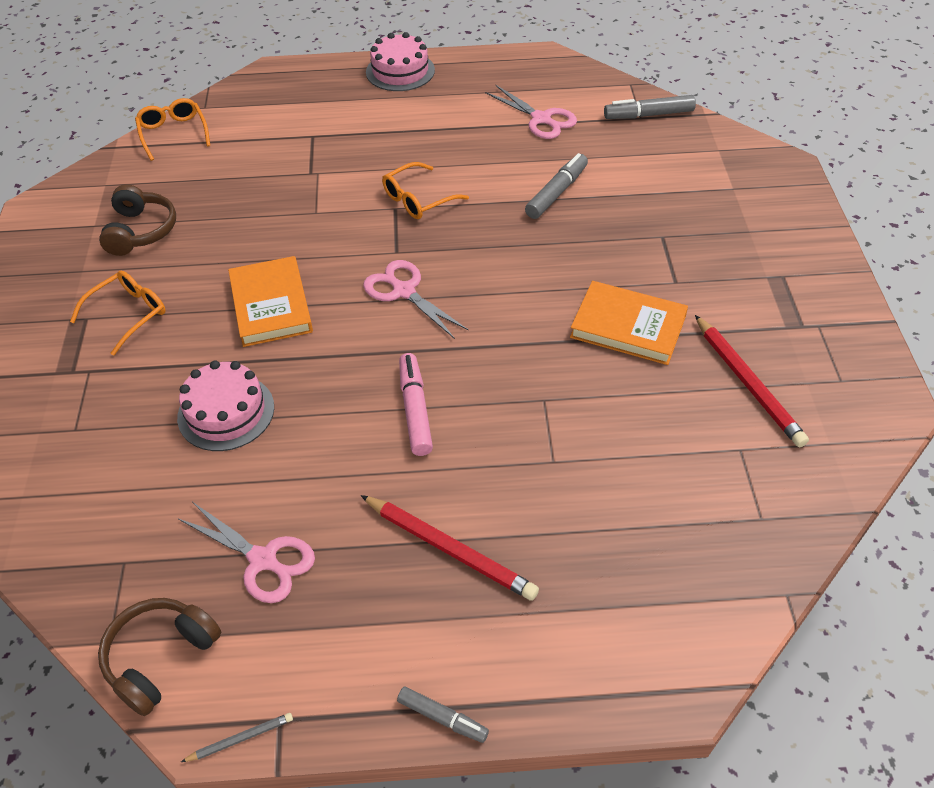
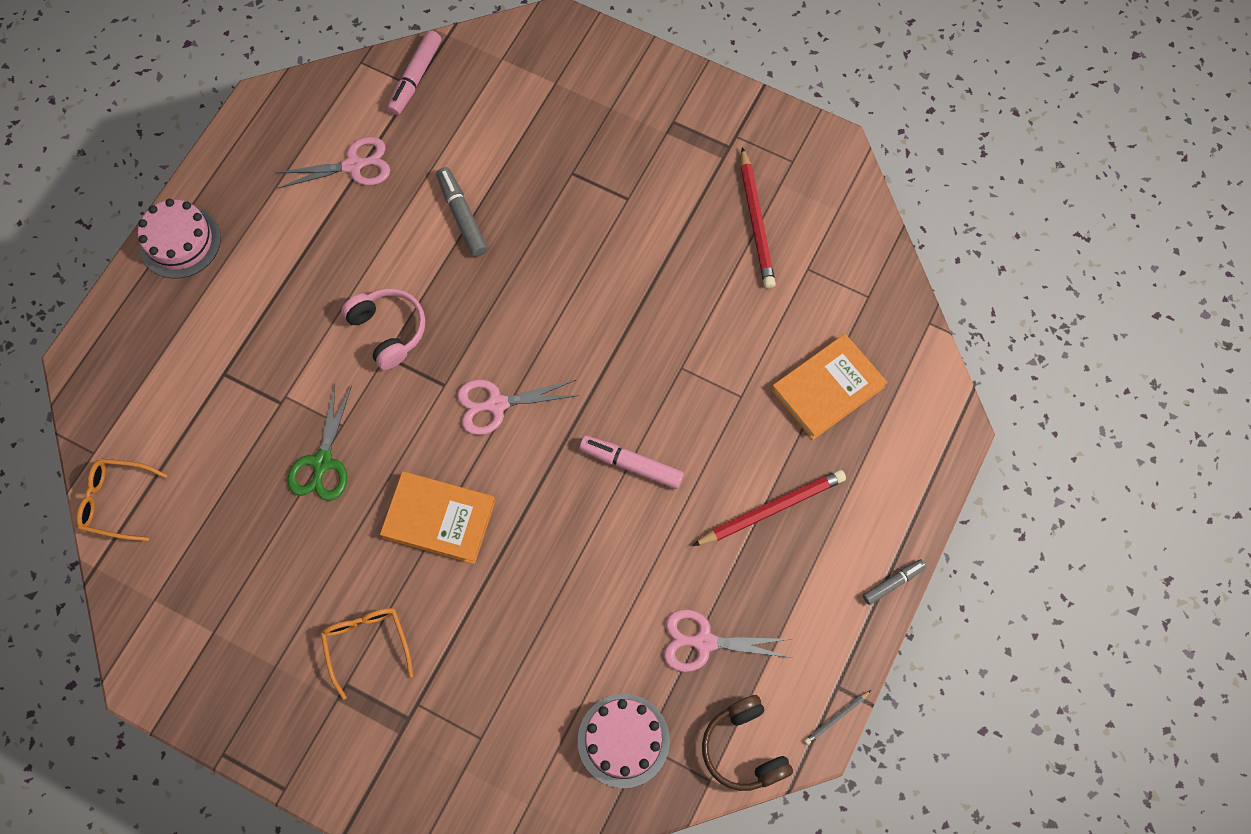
camera: 60 degrees left, 20 degrees up
brown headphones [99,184,176,256] -> none
pink cake [177,361,274,451] -> pink cake moved to [578,694,670,788]
pink scissors [177,502,315,603] -> pink scissors turned 150 degrees counterclockwise [664,609,792,672]
grey pencil [181,713,293,762] -> grey pencil turned 135 degrees counterclockwise [804,690,871,745]
orange glasses [382,162,469,219] -> pink headphones [341,288,425,370]
orange book [570,281,688,365] -> orange book moved to [771,334,887,440]
grey marker [604,95,696,119] -> pink marker [387,30,441,115]
red pencil [695,315,809,447] -> red pencil turned 75 degrees clockwise [741,147,776,288]
none -> green scissors [287,384,352,501]

